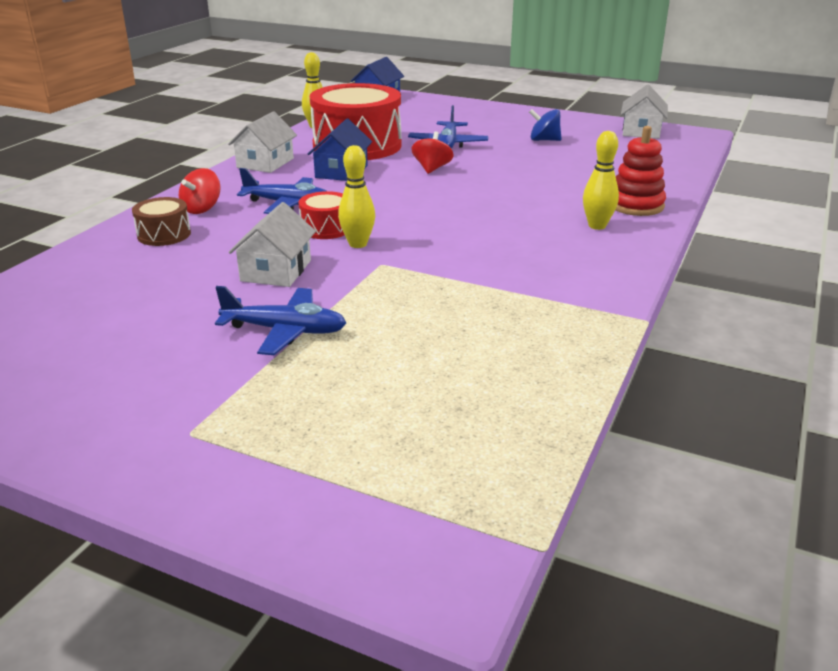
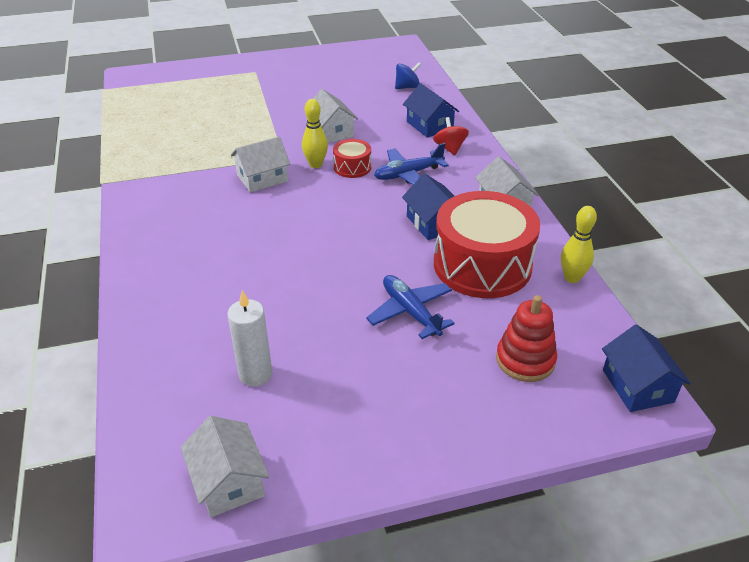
camera: 140 degrees right, 10 degrees up
brown drum [132,197,191,246] -> blue house [403,83,459,138]
blue plane [215,286,346,355] -> none
red spinning top [411,131,454,174] -> none
blue spinning top [529,109,562,141] -> blue spinning top moved to [395,62,421,89]
yellow bowling pin [583,131,619,230] -> none
red stacking toy [615,126,666,216] -> red stacking toy moved to [496,295,557,382]
none -> white candle [228,290,272,387]
none -> white house [231,137,290,192]

